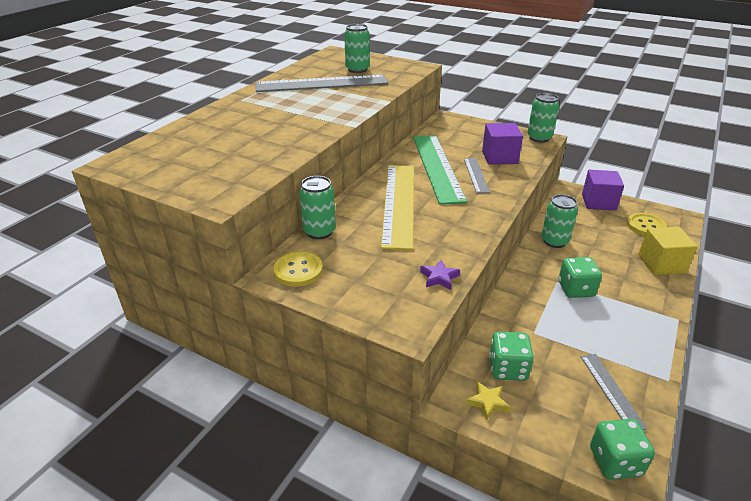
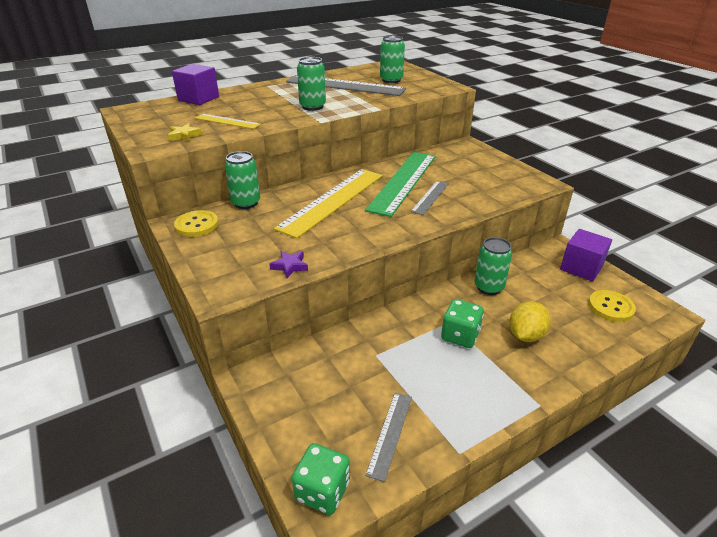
camera: 30 degrees right, 0 degrees up
yellow star [466,381,510,421] -> yellow star moved to [168,123,202,142]
purple cube [482,123,523,165] -> purple cube moved to [172,64,219,105]
green dice [489,331,534,381] -> none
green can [527,93,560,143] -> green can moved to [297,57,326,111]
yellow cube [638,227,698,275] -> none
none -> yellow ruler [195,114,261,129]
none -> yellow lemon [509,301,551,342]

